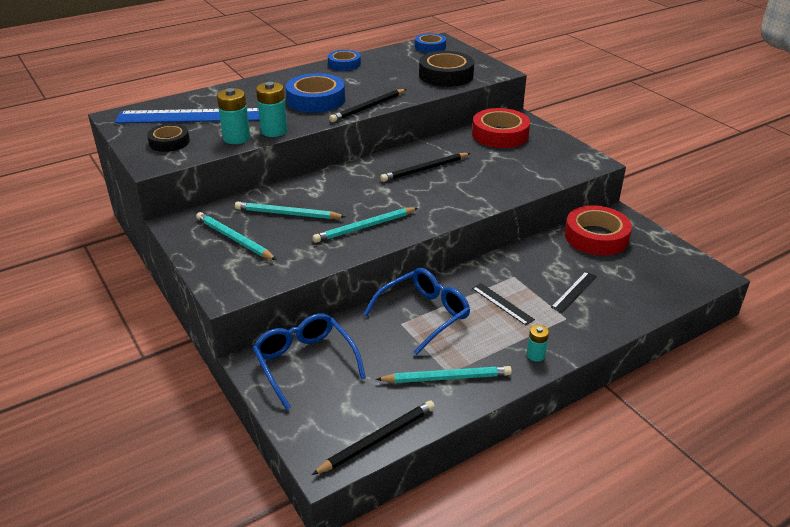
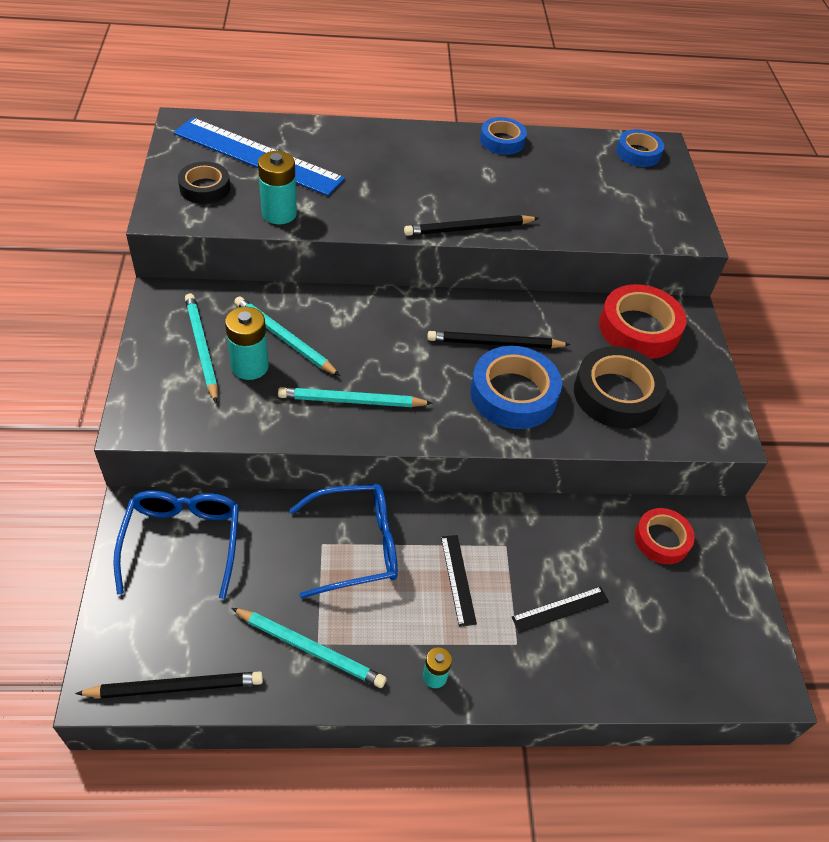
camera: 25 degrees right, 15 degrees up
turquoise battery [256,82,287,137] -> turquoise battery moved to [225,307,269,380]
blue tape [286,73,345,113] -> blue tape moved to [470,346,562,429]
black tape [419,51,474,87] -> black tape moved to [574,346,667,429]
red tape [565,206,632,256] -> red tape [635,508,695,564], size x0.61

